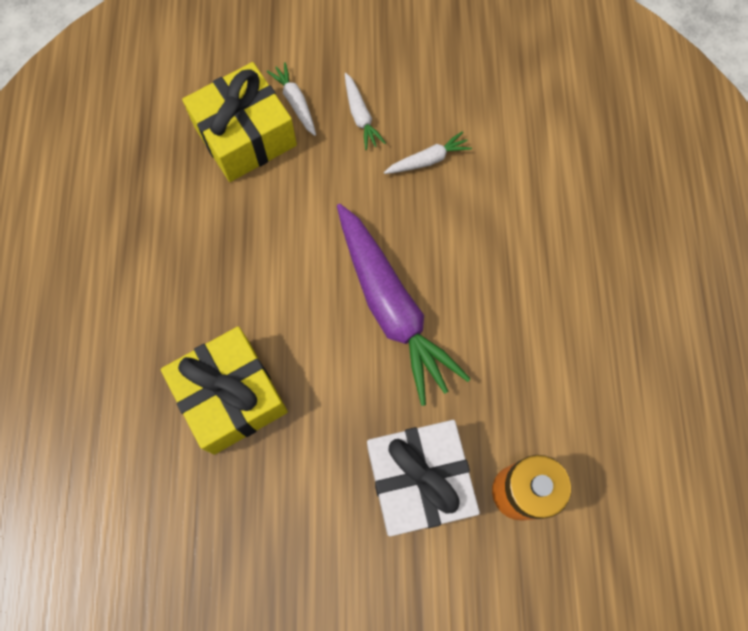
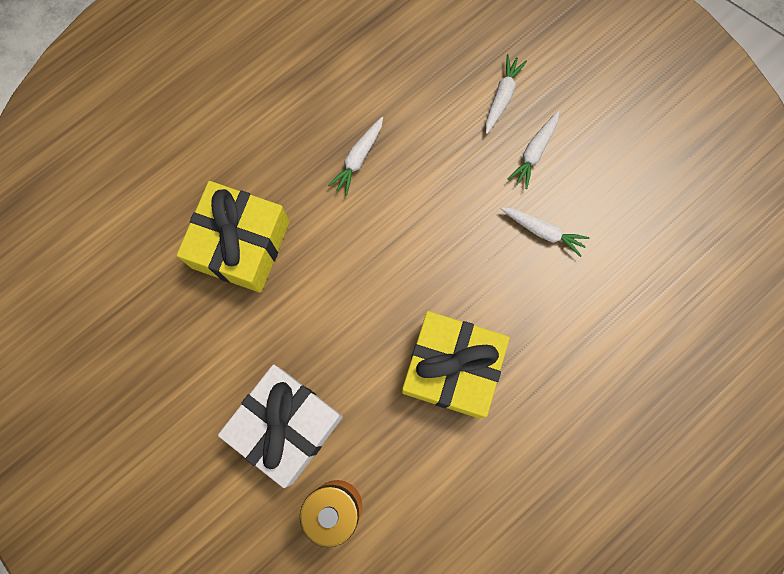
camera: 50 degrees right, 5 degrees up
yellow gift [182,62,297,182] -> yellow gift moved to [402,311,510,418]
purple carrot [337,204,471,406] -> none
none -> white carrot [328,117,383,196]

